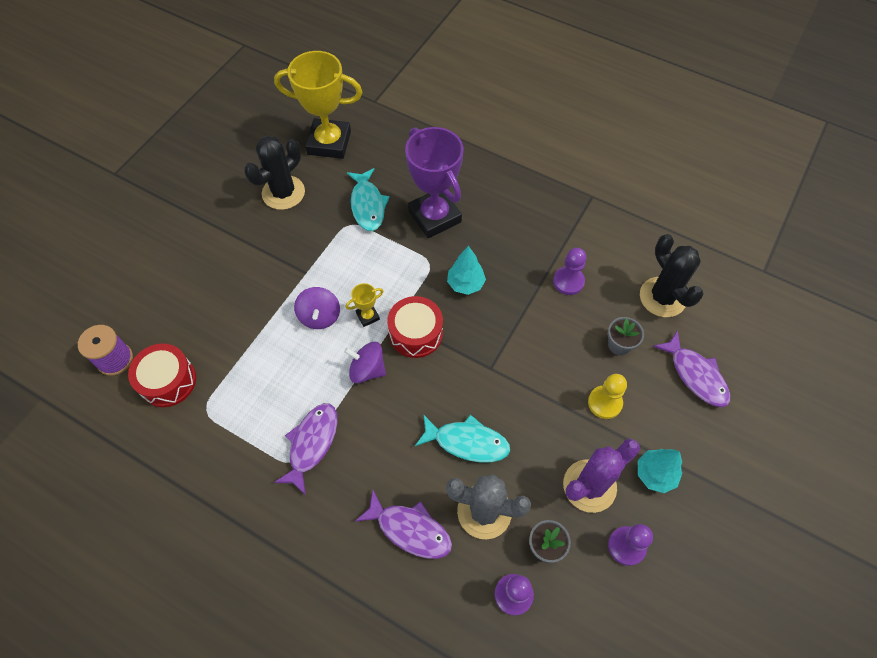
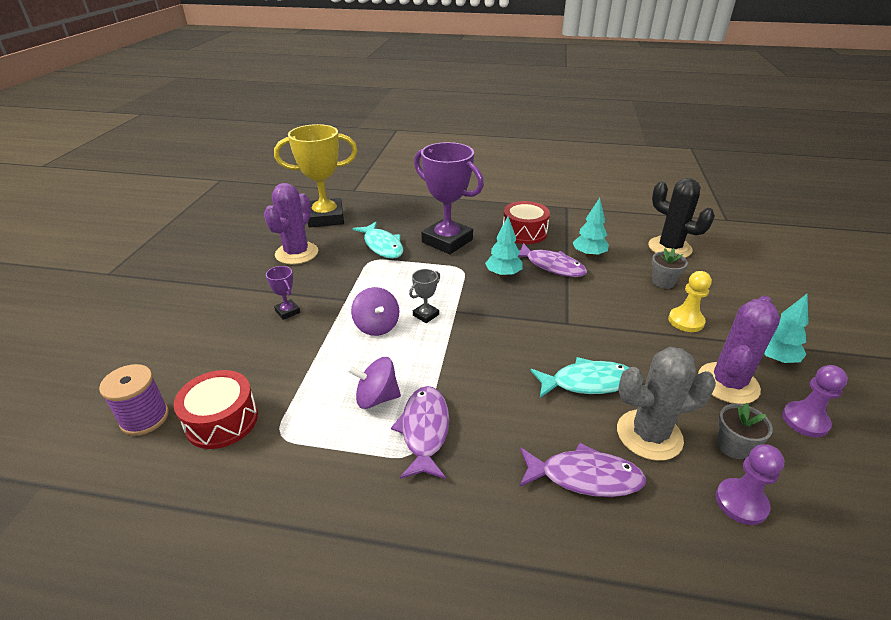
camera: 20 degrees left, 25 degrees down
black cactus [244,135,305,210] -> purple cactus [264,183,318,264]
purple spinning top [344,342,386,383] -> purple spinning top moved to [348,357,401,409]
yellow trophy [346,283,384,327] -> grey trophy [409,269,440,323]
red drum [387,296,443,358] -> red drum moved to [503,201,550,244]
purple pawn [553,248,586,295] -> turquoise tree [573,198,609,257]
purple fish [653,330,730,407] -> purple fish moved to [518,243,587,277]
none -> purple trophy [266,266,300,320]

